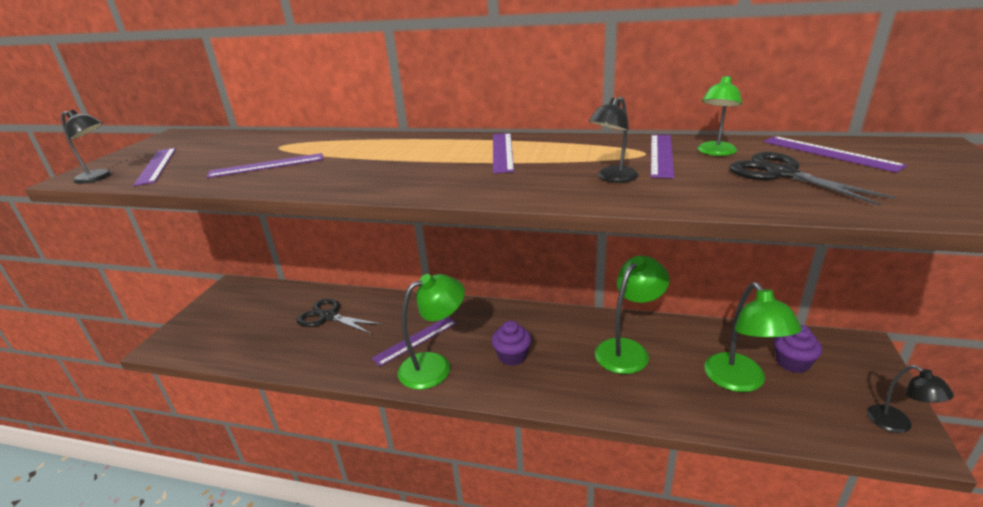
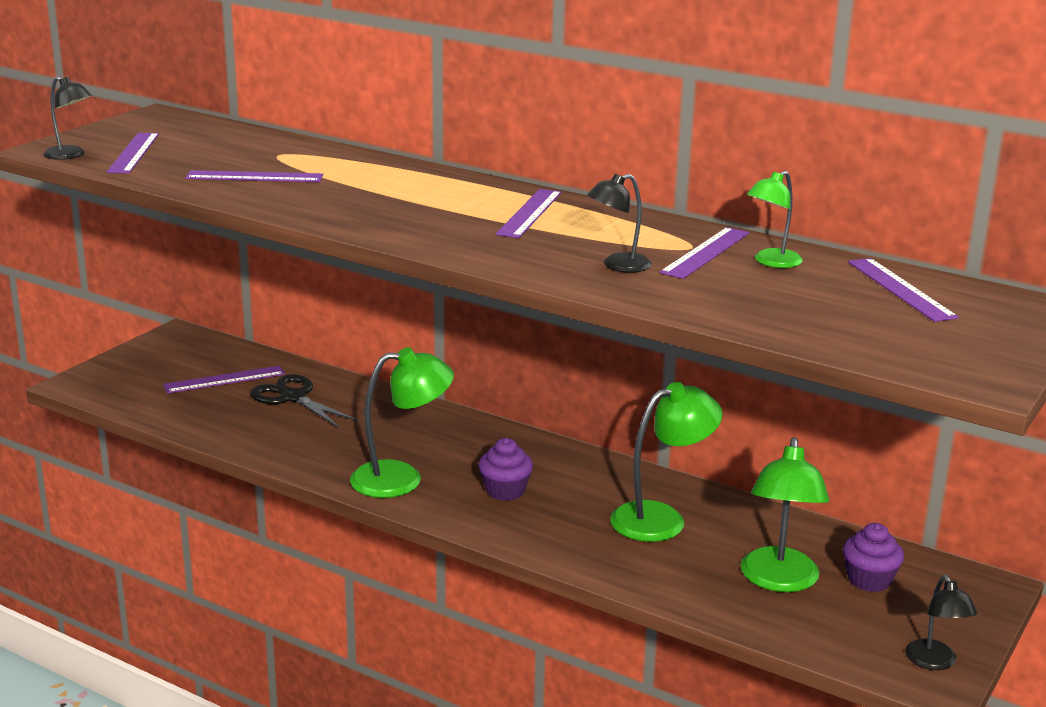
camera: 15 degrees right, 5 degrees down
purple ruler [371,317,457,366] -> purple ruler moved to [163,366,285,394]
black scissors [729,152,896,206] -> none

